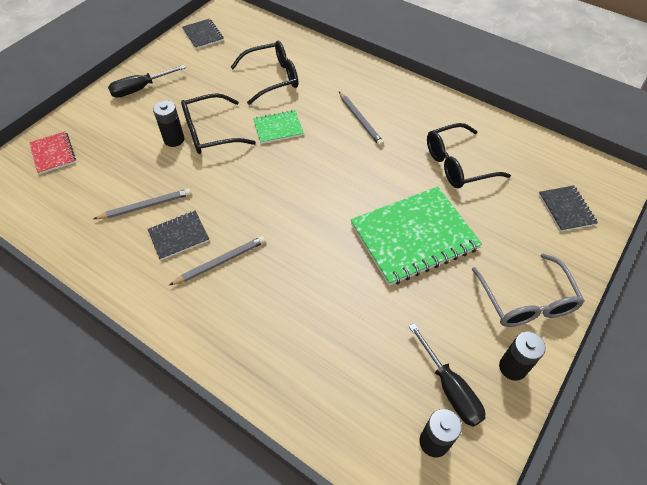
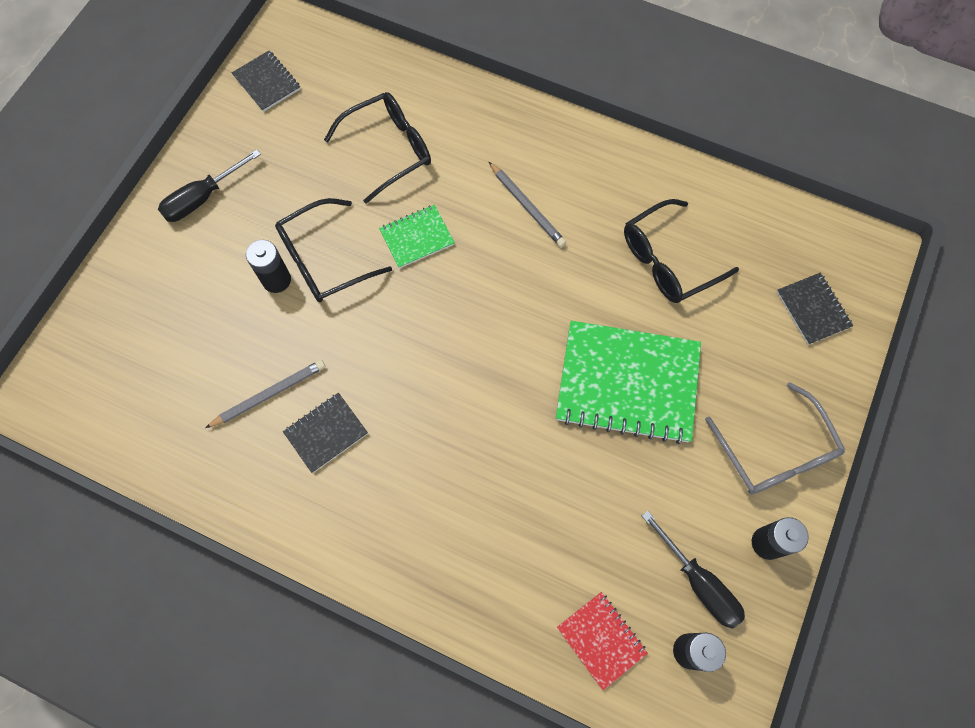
camera: 10 degrees left, 15 degrees up
red notebook [29,131,76,174] -> red notebook moved to [557,592,648,690]
grey pencil [169,236,266,285] -> none
green notebook [350,186,482,286] -> green notebook turned 45 degrees clockwise [556,321,701,444]

